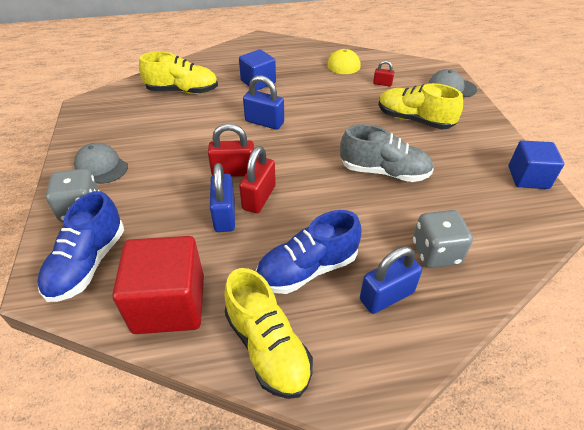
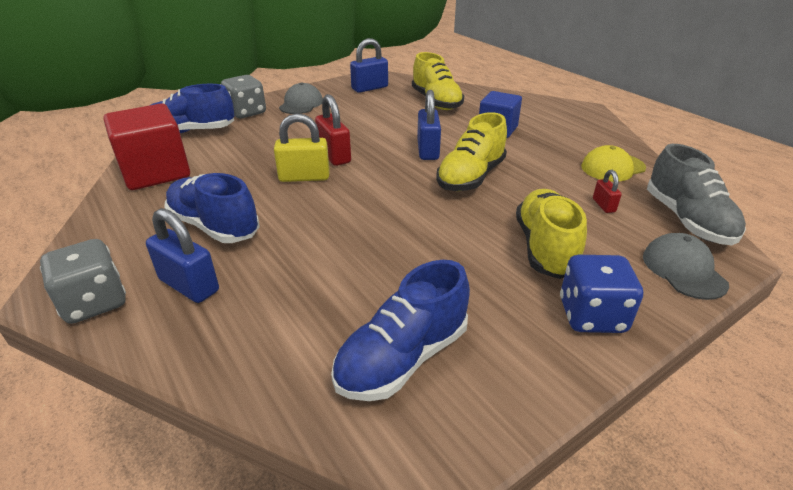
camera: 65 degrees right, 10 degrees down
blue padlock [210,163,235,232] -> blue padlock moved to [350,38,388,93]
yellow shoe [224,268,313,399] -> yellow shoe moved to [436,112,507,191]
red padlock [239,146,276,213] -> yellow padlock [274,113,330,182]
grey shoe [340,124,434,182] -> grey shoe moved to [647,144,746,245]
grey dice [413,210,473,268] -> grey dice moved to [40,239,126,324]
blue cube [509,141,564,189] -> none
none -> blue shoe [331,260,470,401]
none -> blue dice [560,255,643,333]

